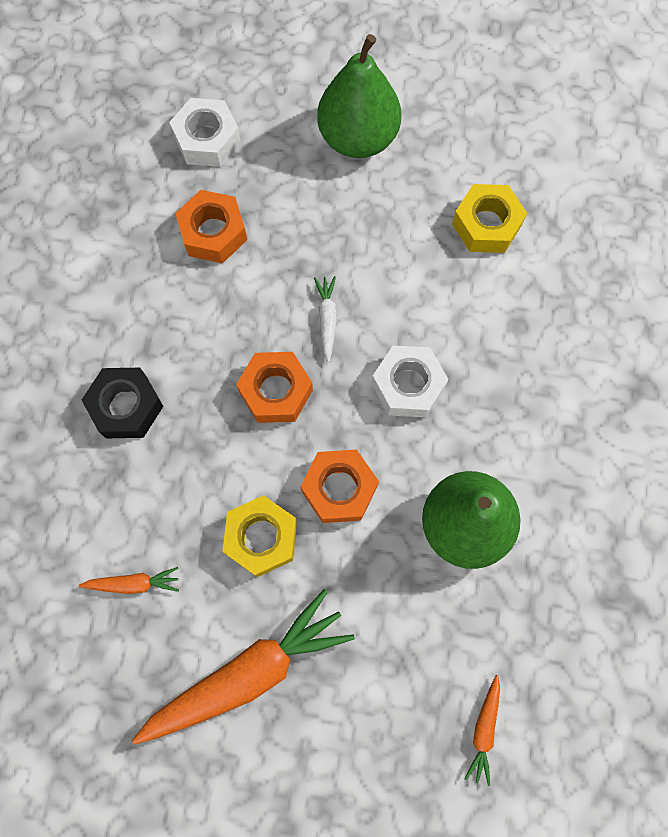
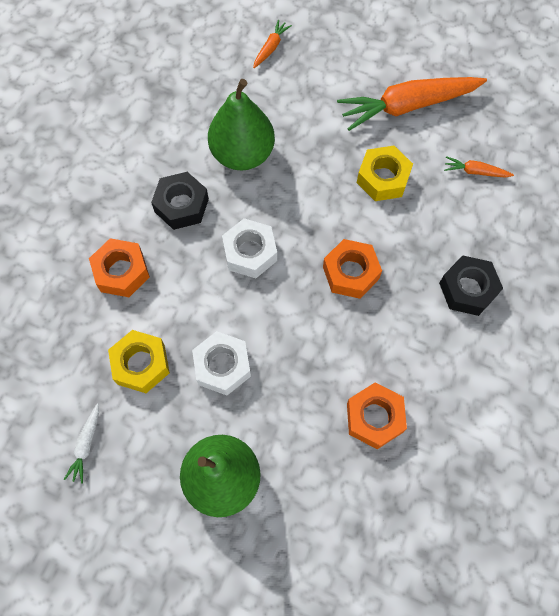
camera: 165 degrees left, 5 degrees down
white nut [169,98,241,167] -> white nut moved to [192,331,251,395]
orange nut [300,449,379,523] -> orange nut moved to [89,238,150,297]
white carrot [314,276,337,362] -> white carrot moved to [64,403,99,484]
none -> black nut [151,172,209,230]

